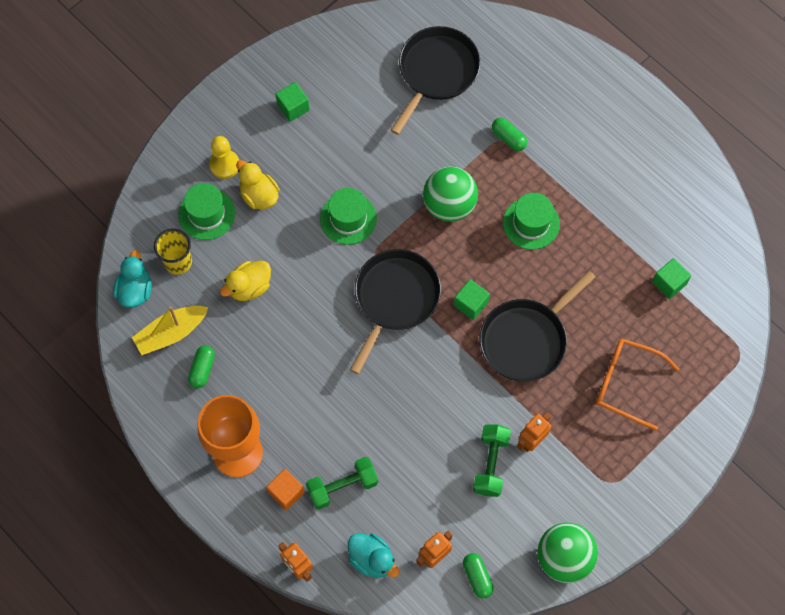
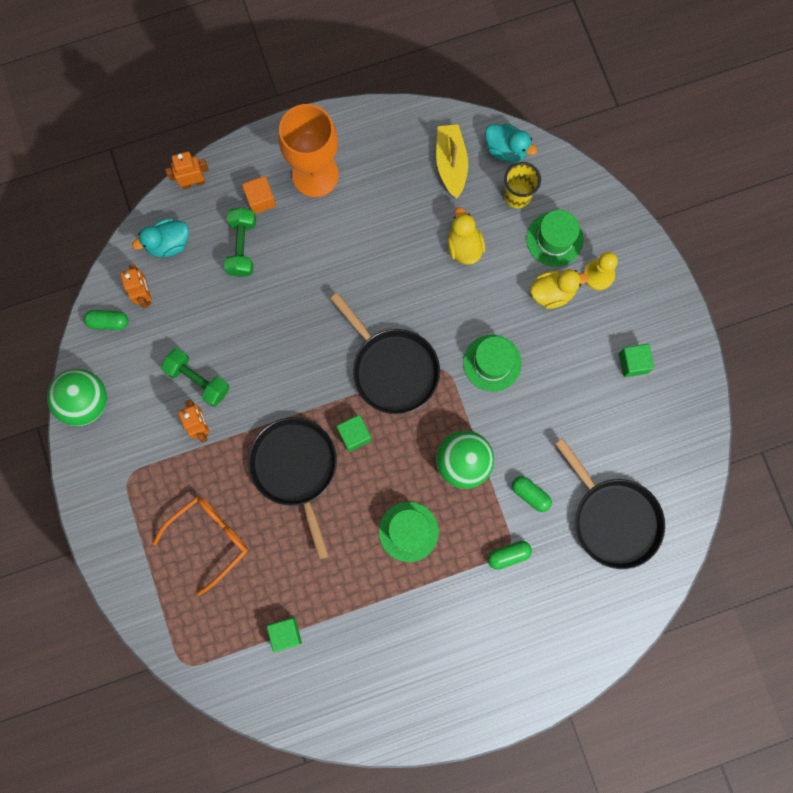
camera: 115 degrees right, 10 degrees up
green capsule [188,345,215,388] -> green capsule moved to [512,476,552,512]

